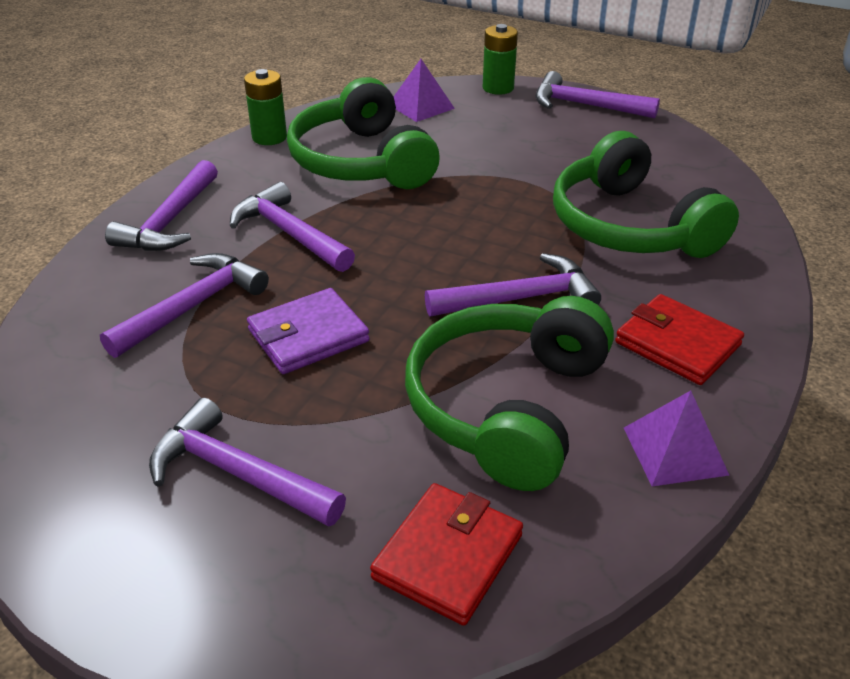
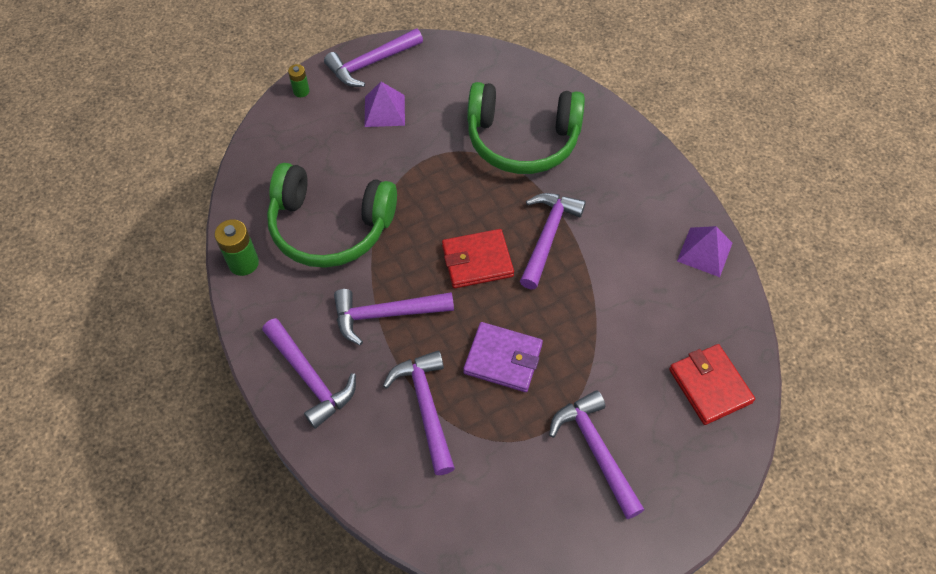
camera: 55 degrees left, 20 degrees up
purple hammer [149,398,346,527] -> purple hammer turned 90 degrees clockwise [549,390,645,519]
purple wallet [247,288,370,374] -> purple wallet turned 75 degrees counterclockwise [463,322,543,392]
purple pyramid [394,59,455,122] -> purple pyramid moved to [365,82,405,127]
green headphones [405,296,614,491] -> none
green battery [483,24,518,95] -> green battery [288,64,310,97], size x0.60
red wallet [615,294,744,385] -> red wallet moved to [442,229,514,288]

